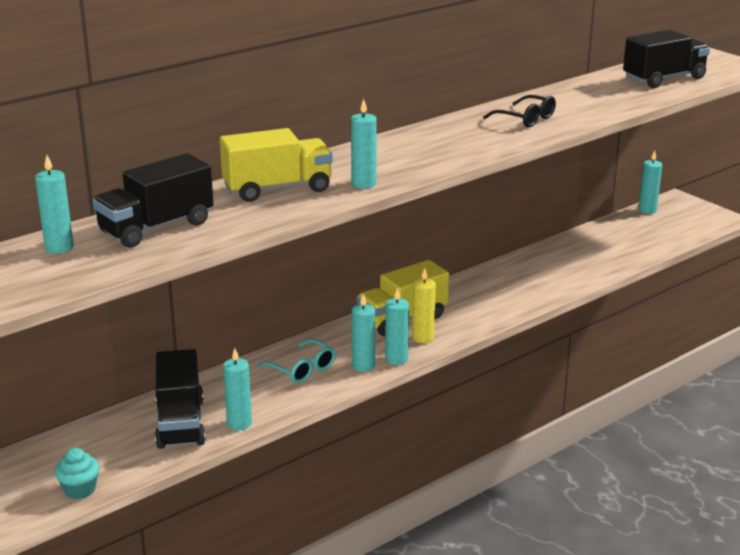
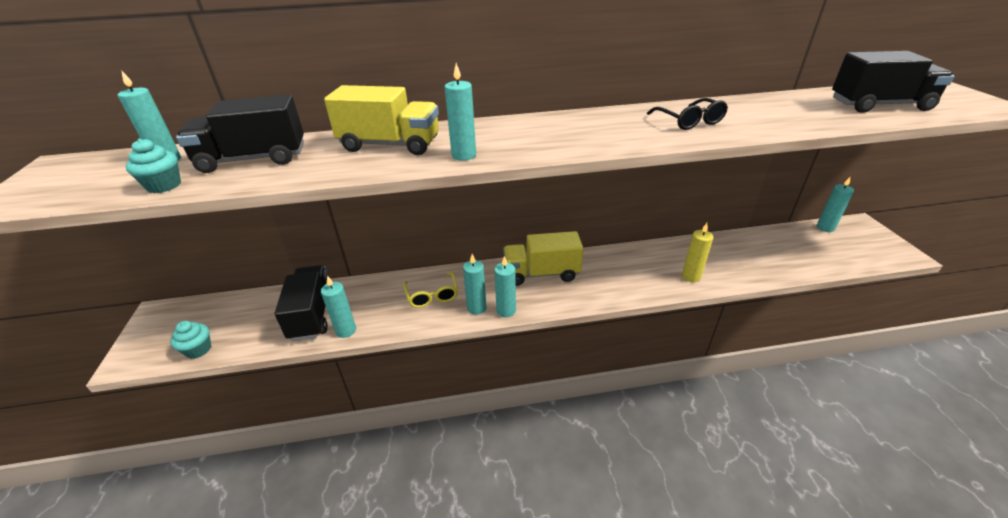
camera: 30 degrees right, 10 degrees up
black truck [155,349,206,449] -> black truck turned 150 degrees clockwise [275,265,328,341]
turquoise glasses [258,339,335,383] -> yellow glasses [403,272,458,308]
yellow candle [412,268,436,343] -> yellow candle moved to [682,223,713,282]
none -> turquoise cupcake [126,139,181,193]

